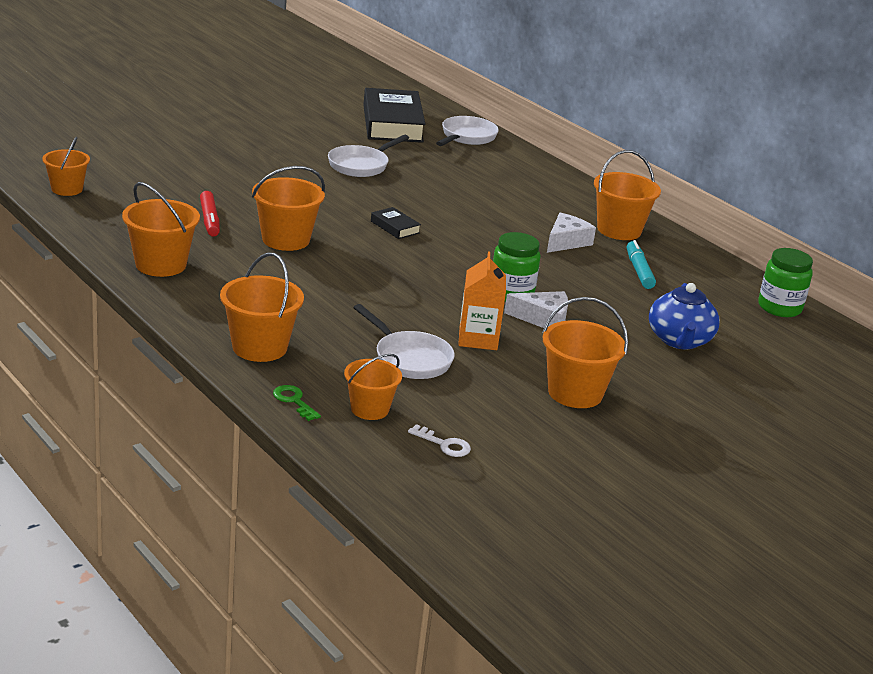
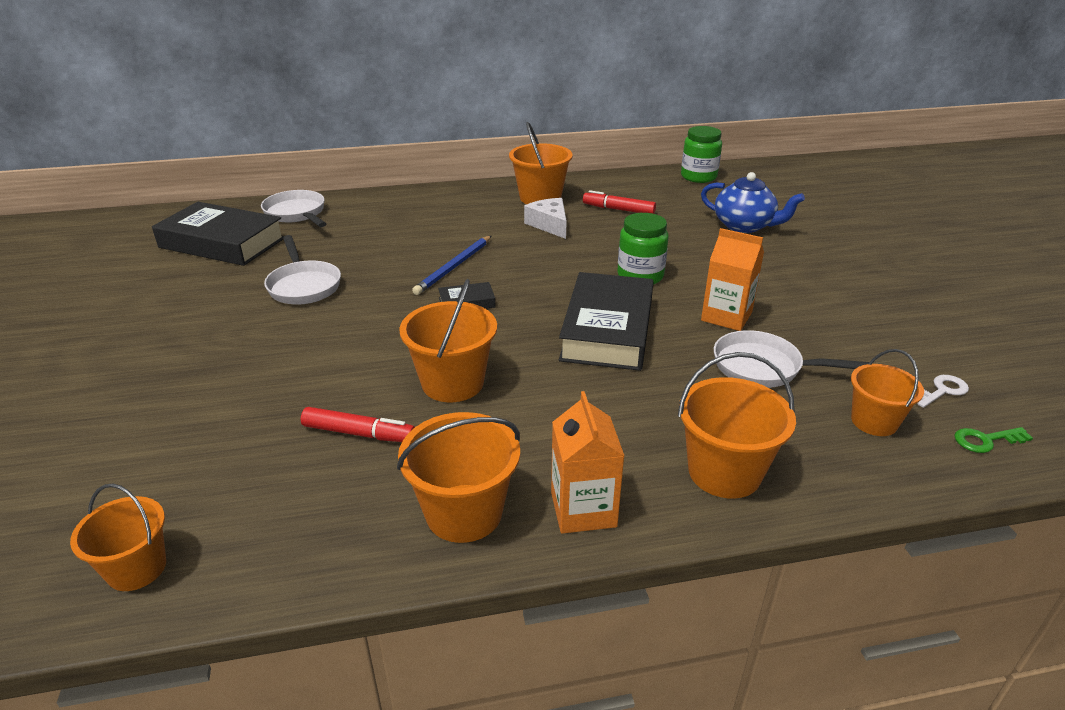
camera: 60 degrees left, 5 degrees up
green key [273,385,321,421] -> green key moved to [954,427,1033,453]
white pan [353,304,455,379] -> white pan turned 150 degrees counterclockwise [714,330,869,388]
white cheese [504,291,568,328] -> none
orange bucket [542,297,628,408] -> none
turquoise marker [627,240,656,289] -> red marker [583,190,656,214]
none -> blue pencil [412,236,491,295]
none -> orange carton [551,391,624,534]
none -> black book [559,272,654,371]

